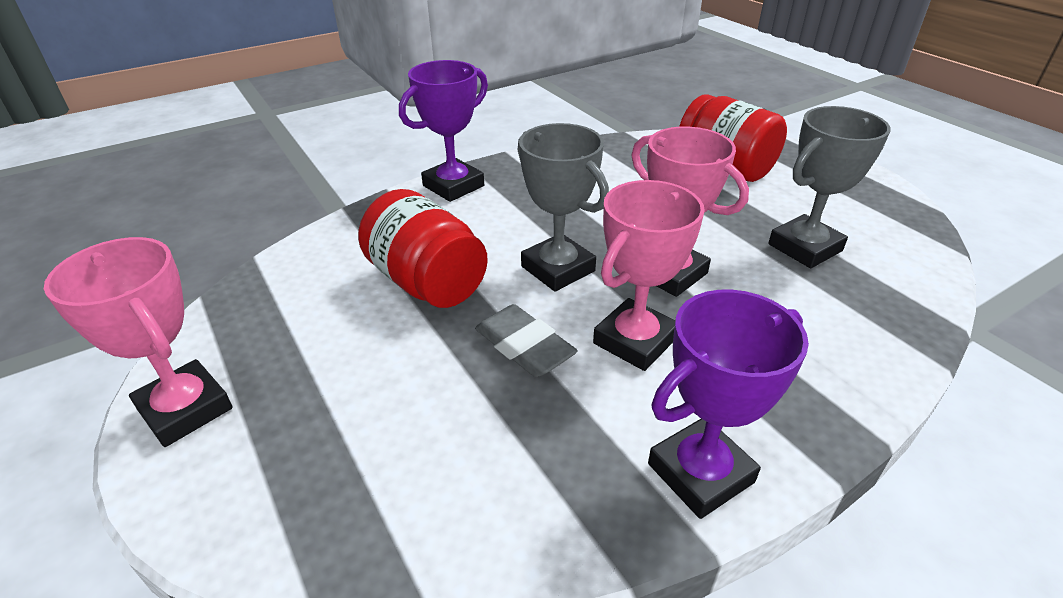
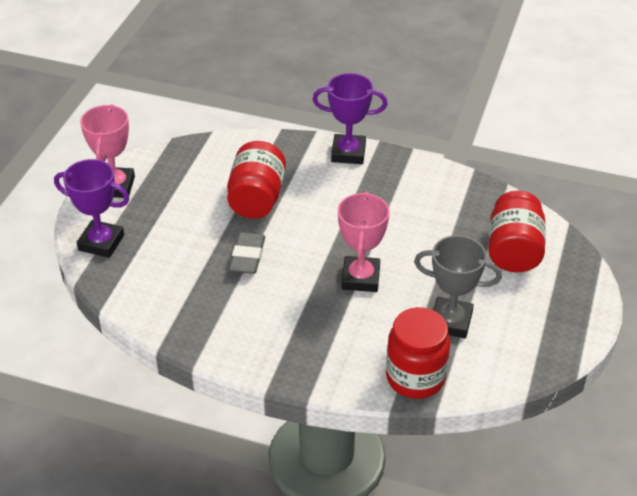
camera: 50 degrees right, 5 degrees up
grey trophy [517,123,609,292] -> none
pink trophy [593,180,705,371] -> none
purple trophy [648,290,809,519] -> purple trophy moved to [54,159,129,258]
none -> red jar [386,307,450,399]

